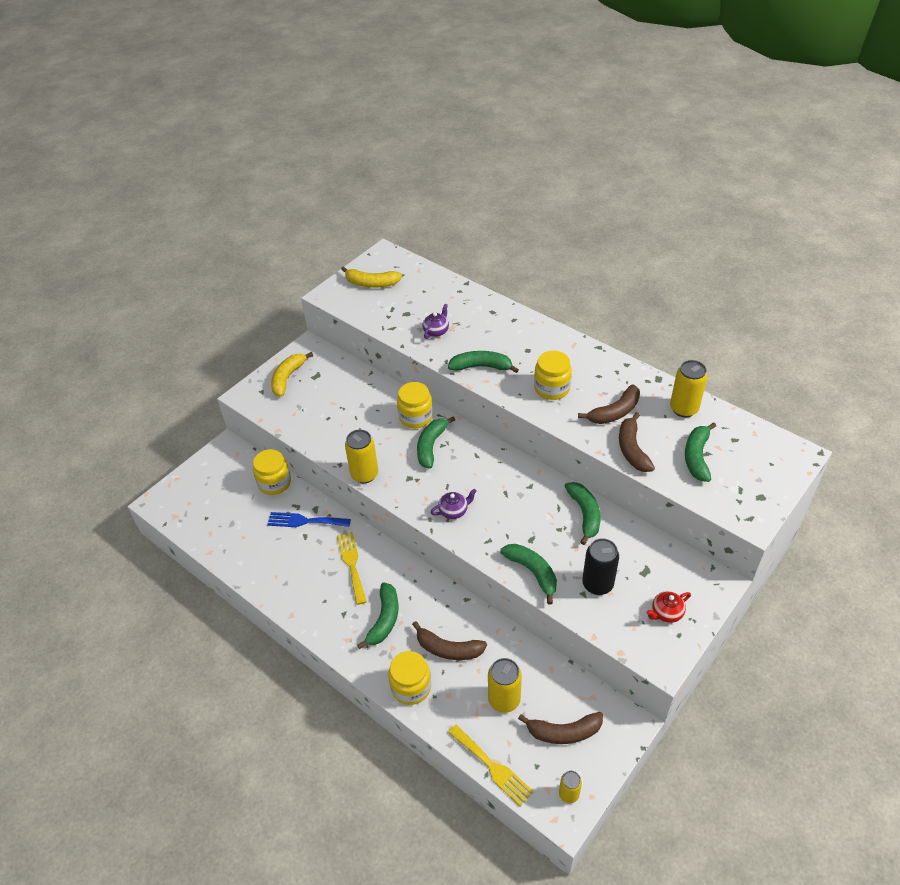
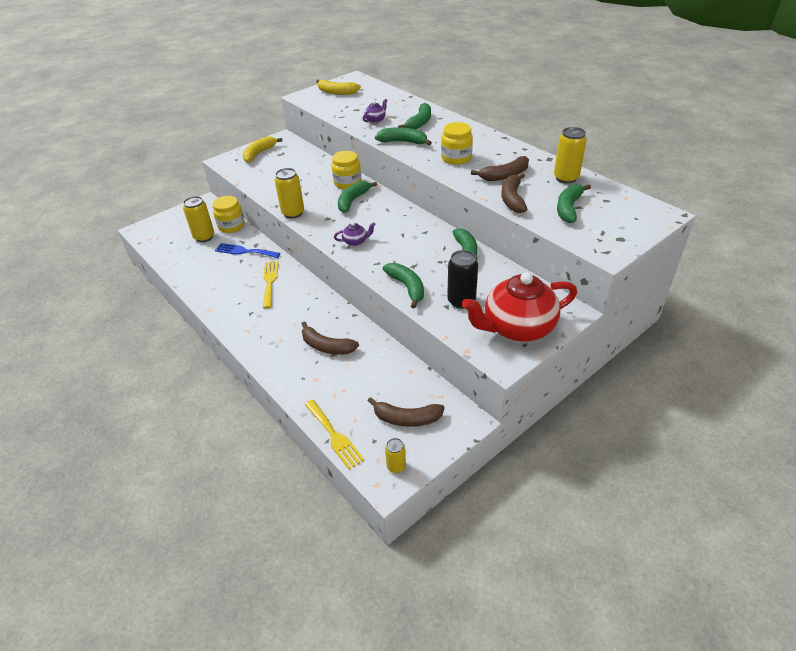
camera: 10 degrees right, 5 degrees down
green banana [357,583,399,649] -> green banana moved to [398,103,431,129]
yellow jar [388,651,431,705] -> none
yellow can [488,658,522,713] -> yellow can moved to [183,196,214,242]
red teapot [646,591,691,623] -> red teapot [462,272,577,342], size x2.42

